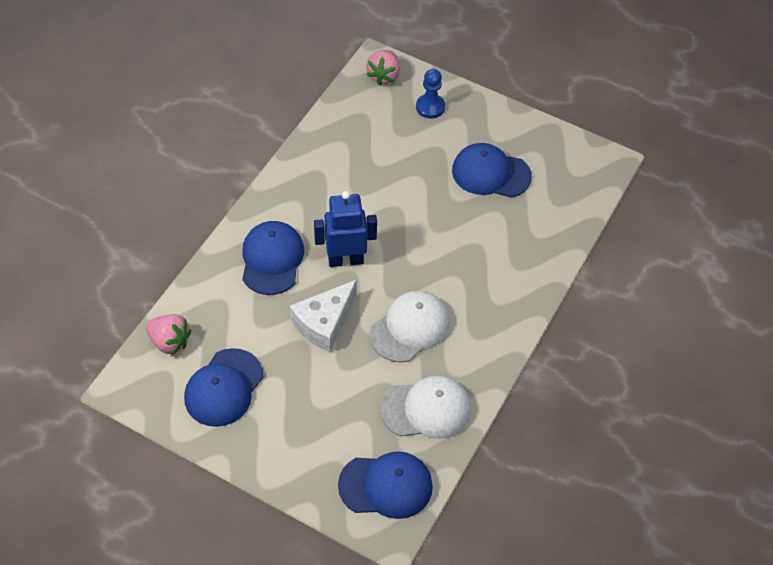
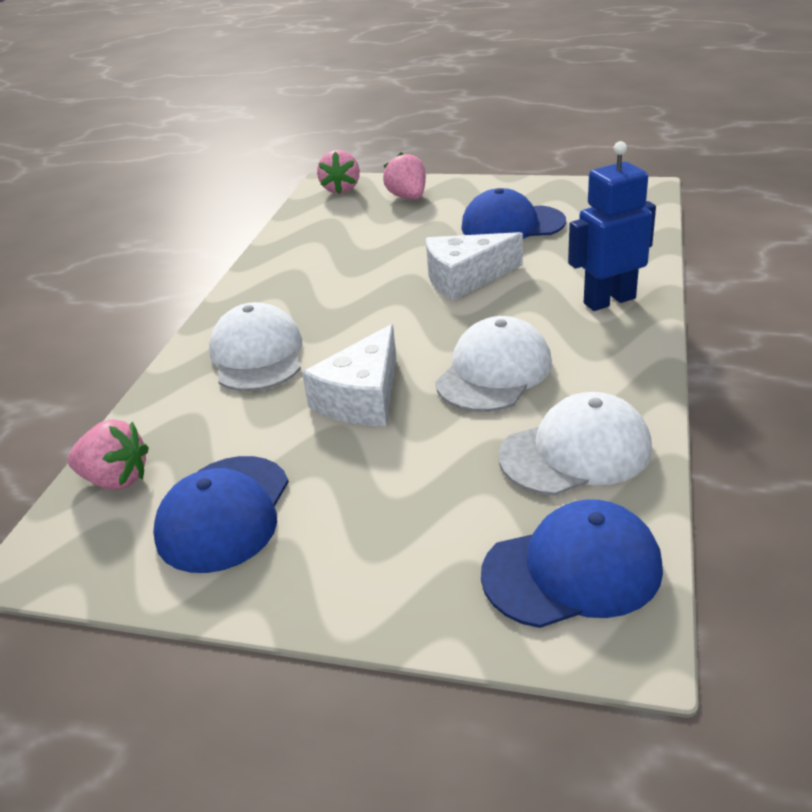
camera: 10 degrees left, 20 degrees down
blue cap [242,221,304,295] -> white cap [209,302,302,391]
blue robot [314,191,377,267] -> blue robot moved to [568,141,656,311]
blue pawn [416,69,445,118] -> pink strawberry [383,152,426,199]
none -> white cheese [426,232,523,301]

